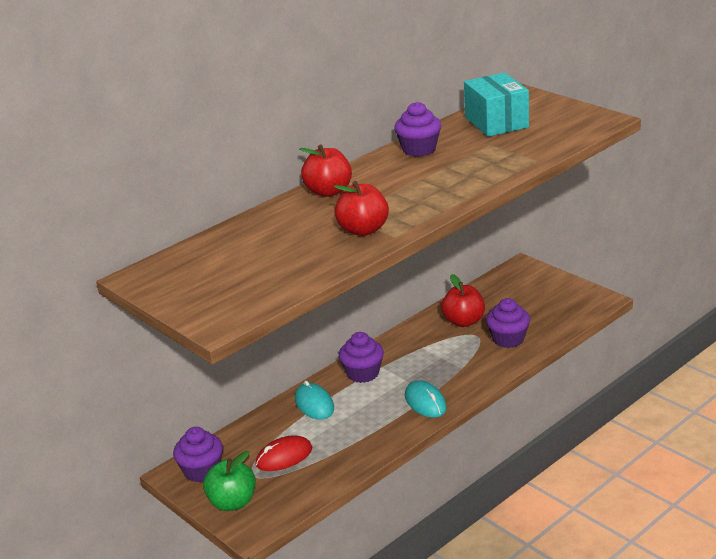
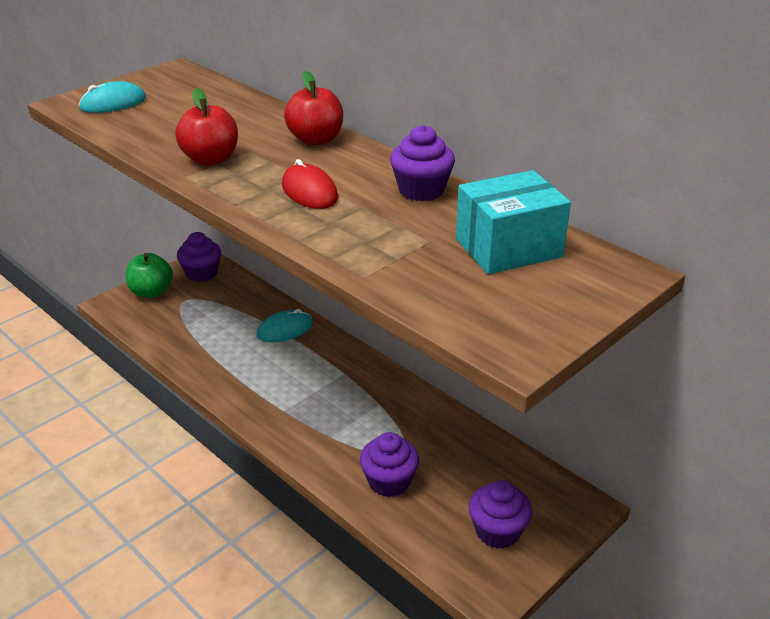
camera: 85 degrees right, 5 degrees up
red mouse [256,435,312,471] -> red mouse moved to [282,159,338,209]
purple cupcake [339,332,384,383] -> purple cupcake moved to [469,480,532,549]
turquoise mouse [405,380,447,418] -> turquoise mouse moved to [79,81,146,113]
red apple [441,274,485,327] -> none

